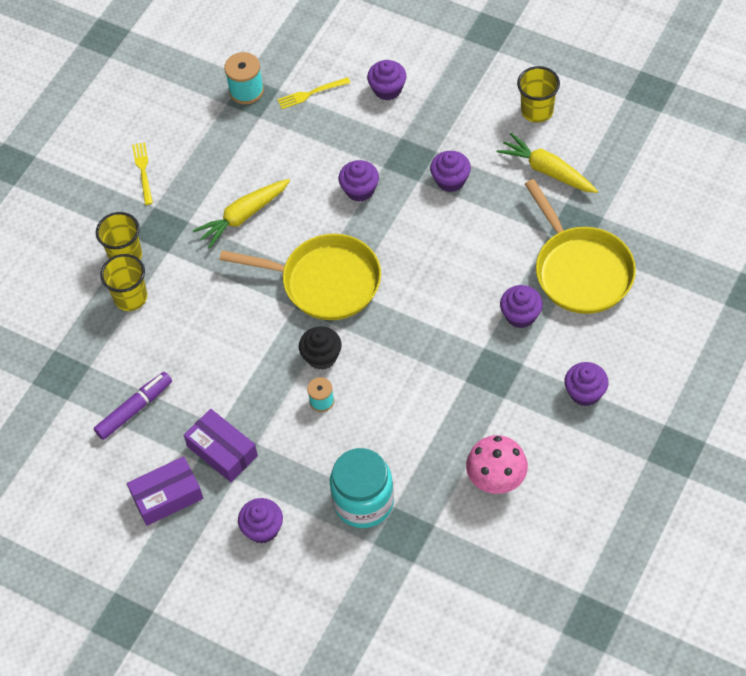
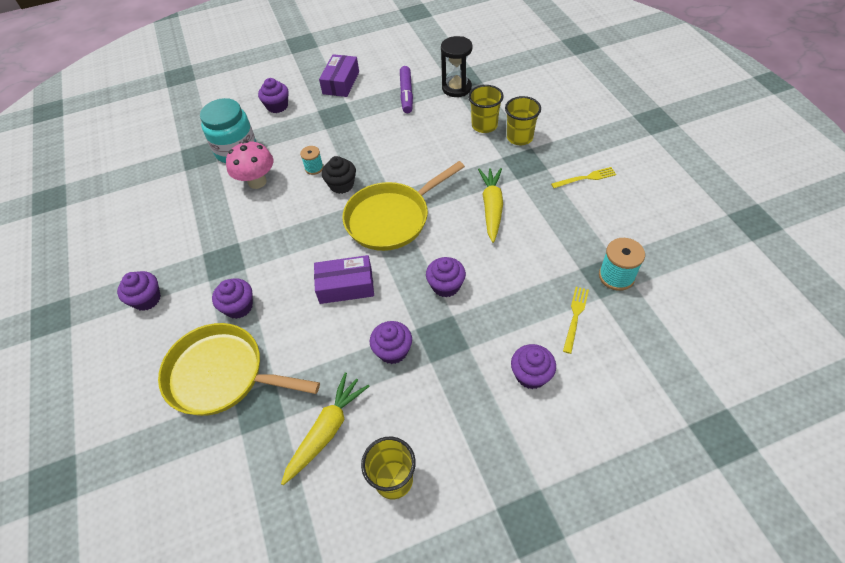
camera: 130 degrees right, 5 degrees down
yellow fork [132,142,153,205] -> yellow fork turned 45 degrees counterclockwise [551,167,616,188]
purple box [184,409,258,482] -> purple box moved to [314,255,374,304]
pink mushroom [466,435,528,494] -> pink mushroom moved to [226,141,273,189]
yellow carrot [497,133,598,193] -> yellow carrot turned 45 degrees counterclockwise [281,373,370,485]
none -> black hourglass [441,36,473,97]

